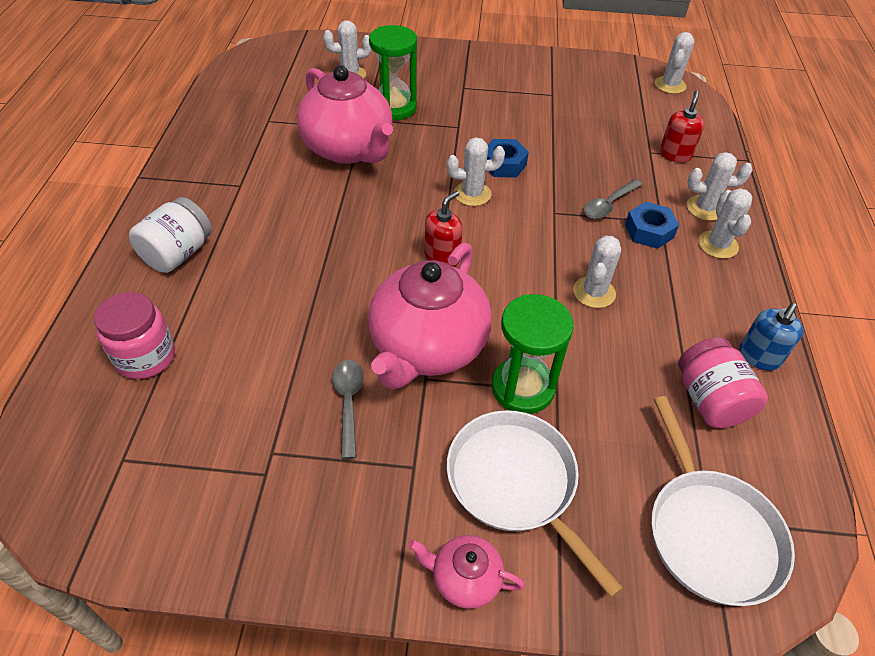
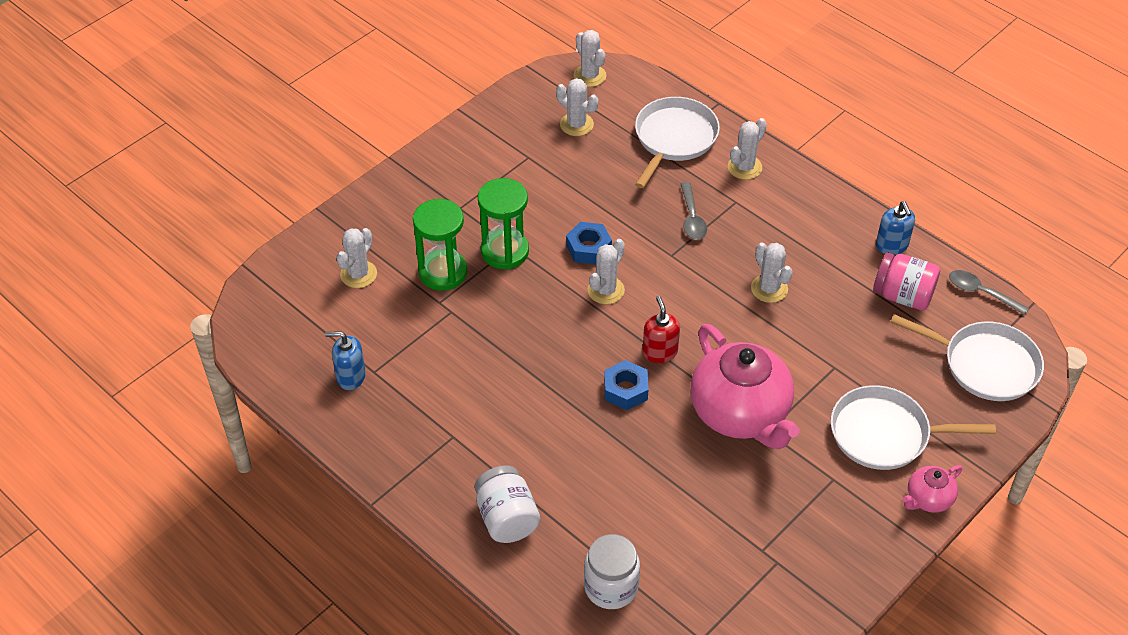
camera: 50 degrees left, 0 degrees up
pink jar [94,292,175,379] -> white jar [584,534,640,609]
pink teapot [297,65,393,164] -> none
grey spoon [332,360,364,459] -> grey spoon moved to [949,270,1029,315]
green hourglass [492,294,574,414] -> green hourglass moved to [478,178,529,269]
blue nut [625,202,679,249] -> blue nut moved to [604,360,649,410]
red soap dispenser [660,91,705,162] -> white pan [635,97,720,188]
white cactus [698,188,752,259] -> white cactus moved to [556,78,598,136]
none -> blue soap dispenser [325,331,366,390]

